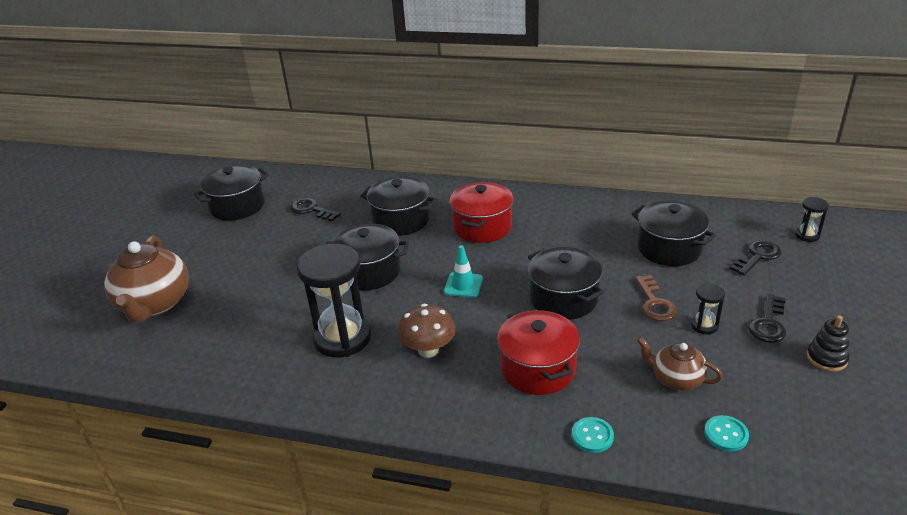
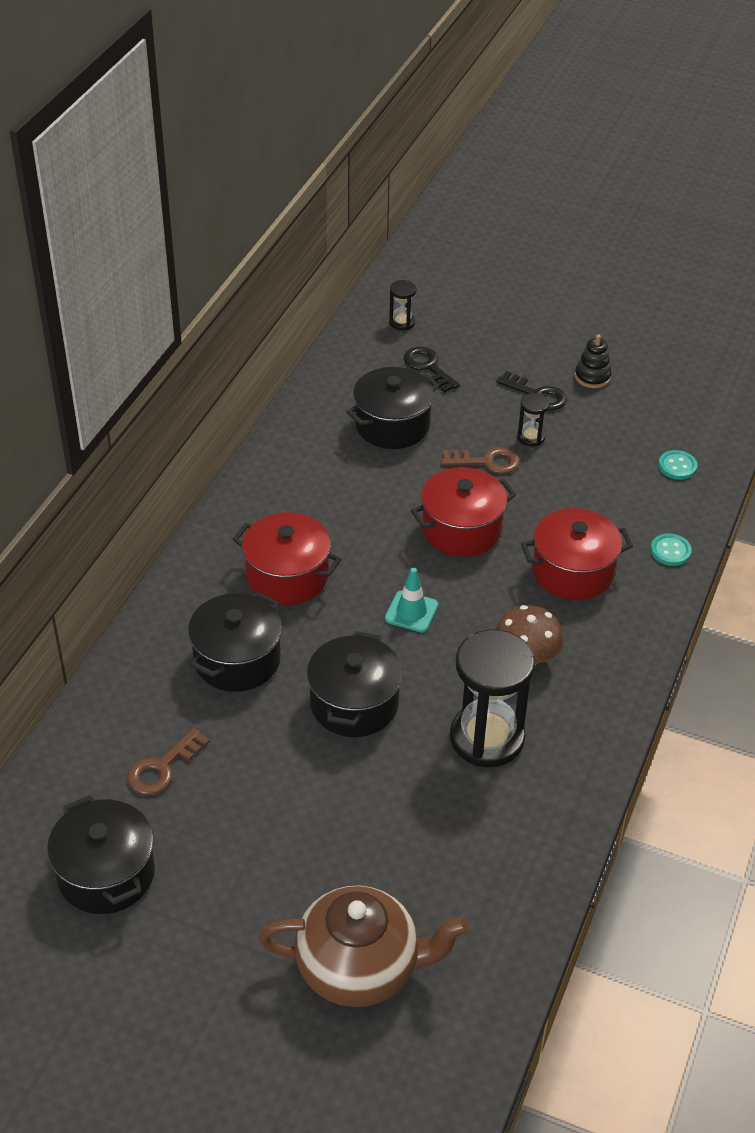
camera: 85 degrees left, 10 degrees up
black key [291,198,341,222] -> brown key [127,728,210,795]
black pot [528,247,604,320] -> red pot [411,467,516,557]
brown teapot [637,337,723,391] -> none

